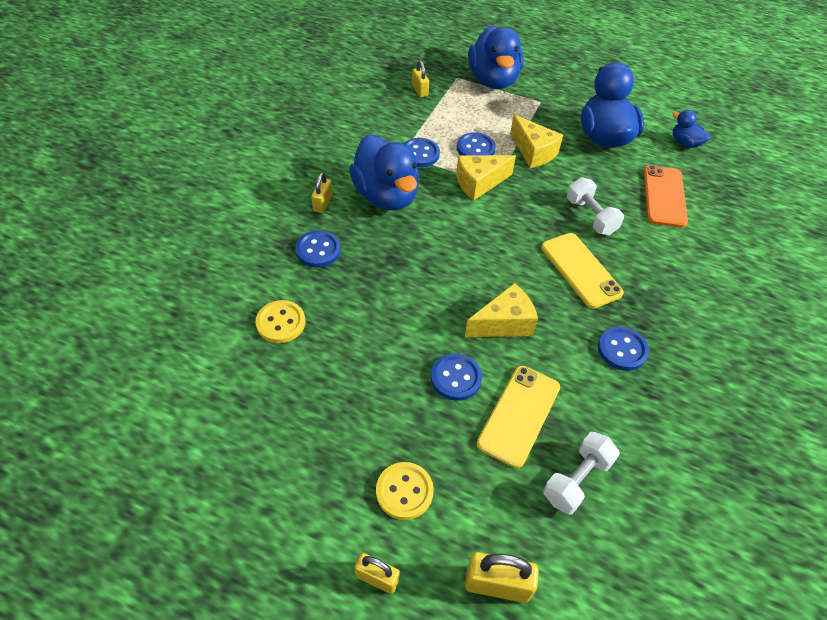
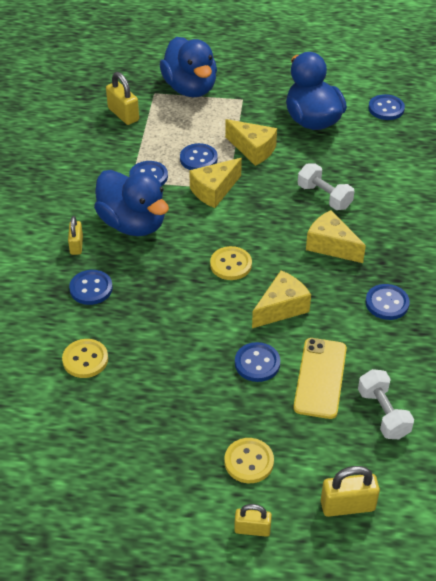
camera: 15 degrees left, 5 degrees down
yellow padlock [412,61,429,97] -> yellow padlock [106,72,139,125], size x1.52
yellow phone [541,233,624,309] -> yellow cheese [306,210,366,263]
white dumbbell [543,432,620,515] -> white dumbbell turned 45 degrees counterclockwise [358,369,414,439]
orange phone [644,165,688,228] -> none
blue duck [672,110,710,148] -> blue button [368,94,405,120]
none -> yellow button [210,246,252,280]

